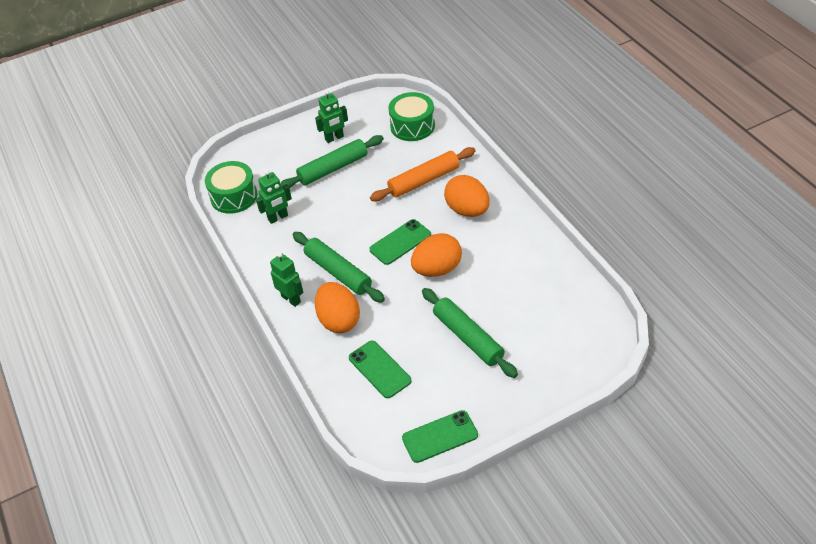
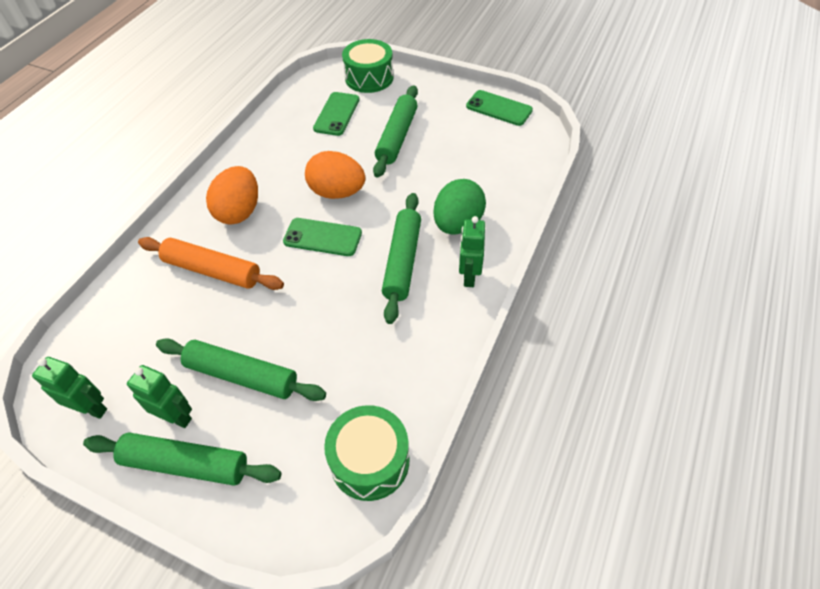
camera: 130 degrees left, 5 degrees up
green robot [256,170,292,224] -> green robot moved to [32,357,107,419]
orange egg [315,282,360,333] -> green egg [433,179,486,234]
green phone [349,340,412,398] -> green phone moved to [313,92,360,136]
green drum [388,92,435,141] -> green drum moved to [342,39,394,93]
none -> green rolling pin [83,433,281,486]

